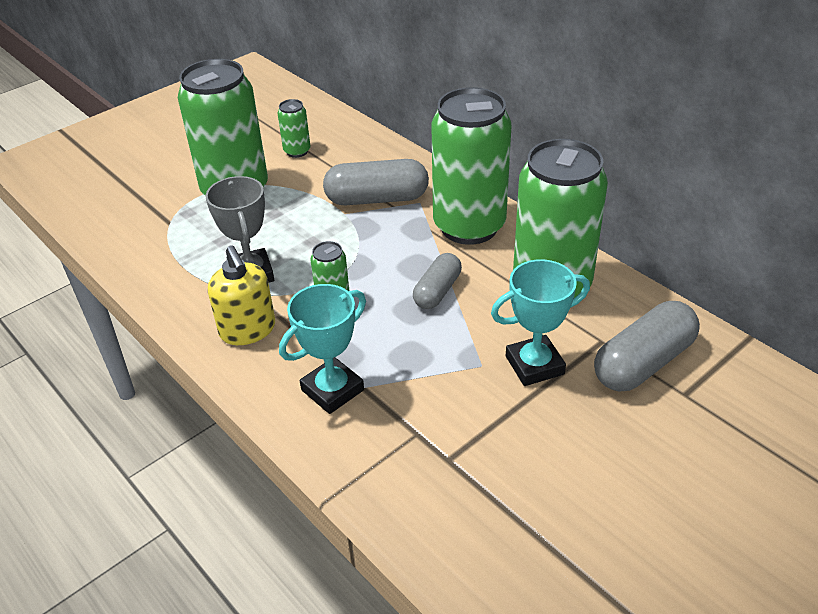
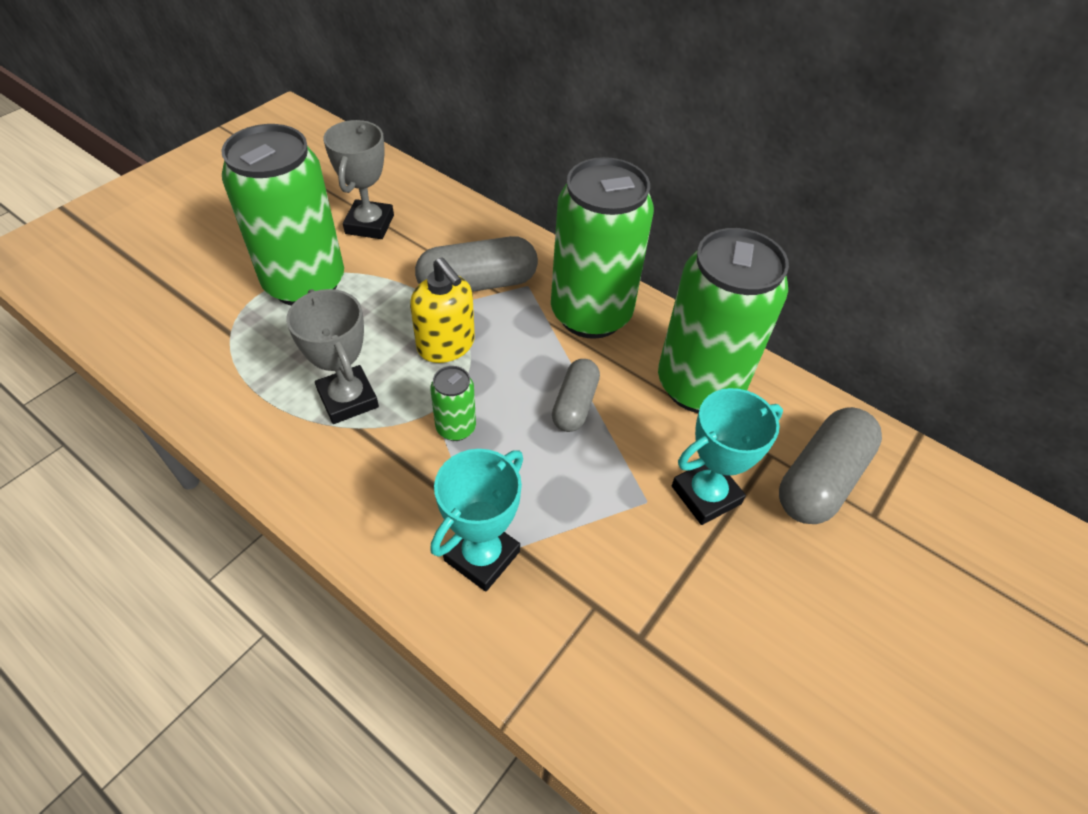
camera: 15 degrees left, 10 degrees up
yellow soap dispenser [208,245,275,345] -> yellow soap dispenser moved to [410,257,475,363]
green can [278,99,311,158] -> grey trophy [323,120,394,239]

